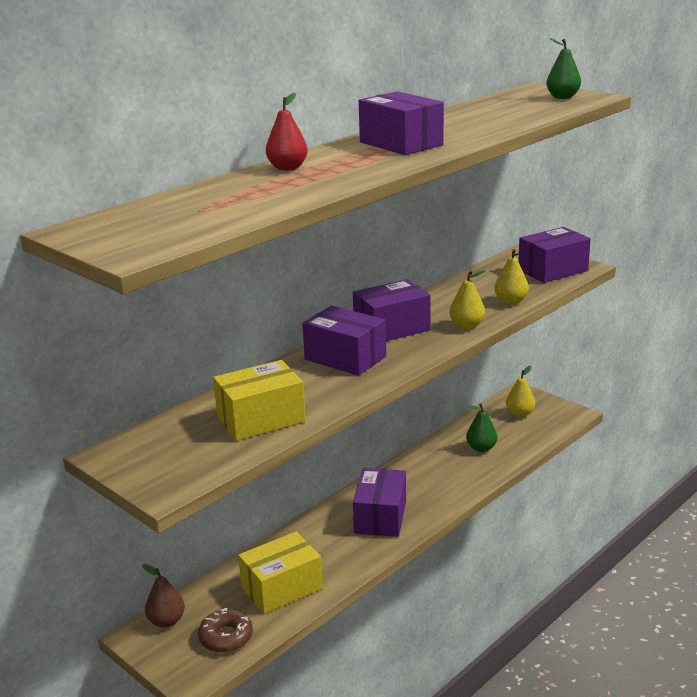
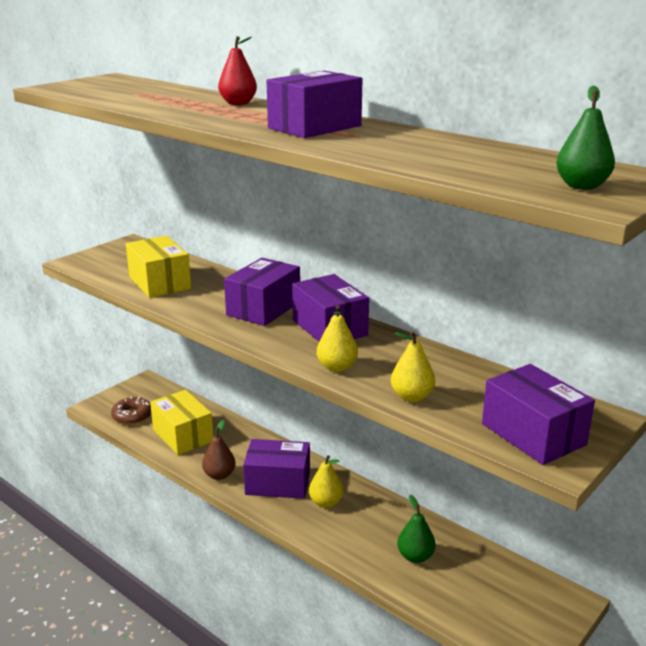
camera: 85 degrees right, 0 degrees up
brown pear [143,564,185,628] -> brown pear moved to [202,420,235,480]
yellow pear [506,365,535,417] -> yellow pear moved to [309,455,343,508]

